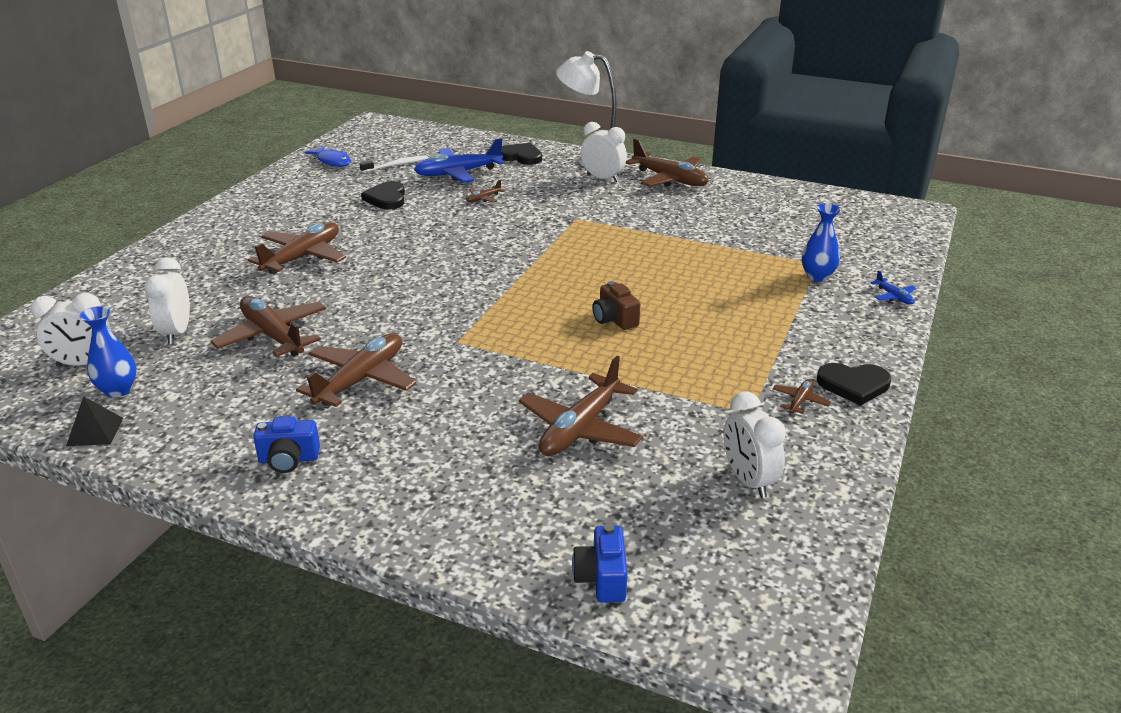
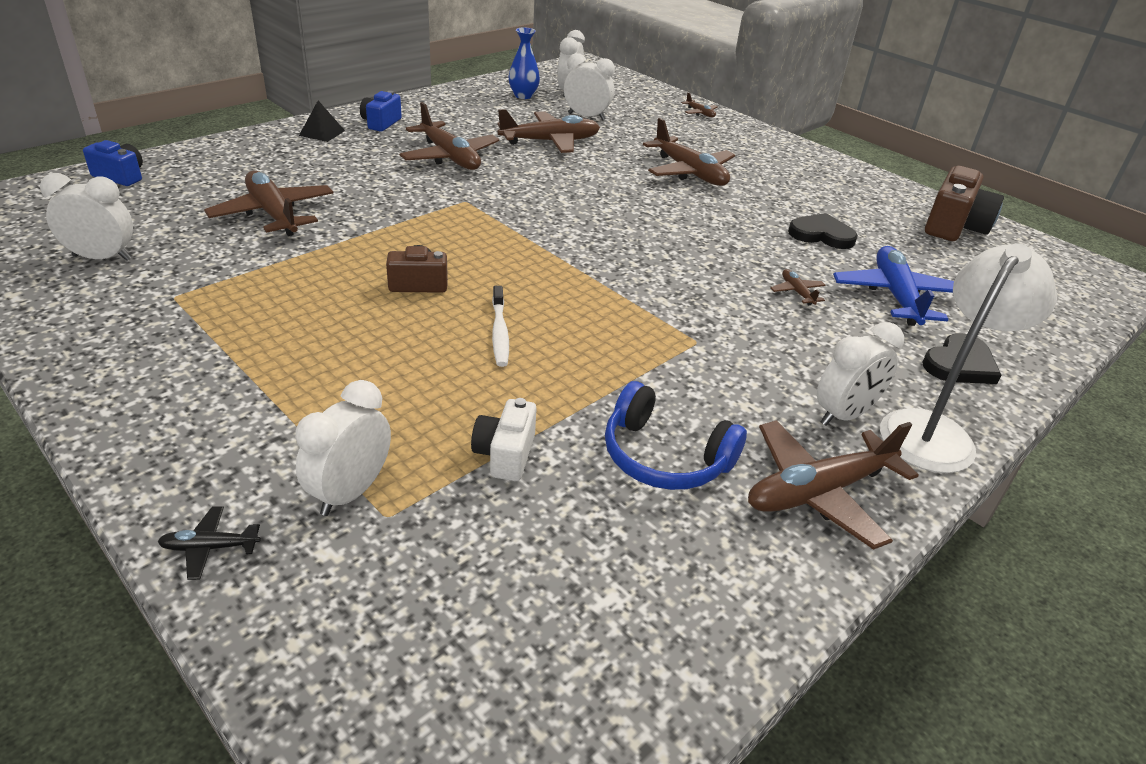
camera: 110 degrees right, 5 degrees up
black pyramid [66,396,123,446] -> black pyramid moved to [299,100,345,142]
blue fish [305,146,351,167] -> brown camera [925,166,1004,241]
white toothbrush [360,155,428,173] -> white toothbrush moved to [492,286,509,367]
brown plane [772,379,831,414] -> brown plane moved to [682,92,718,117]
blue vase [802,203,841,282] -> white clock [295,380,391,516]
black heart [817,363,891,406] -> none
blue plane [870,270,916,305] -> black plane [158,506,261,580]
none -> white camera [471,398,537,481]
none -> blue headphones [605,381,747,490]

